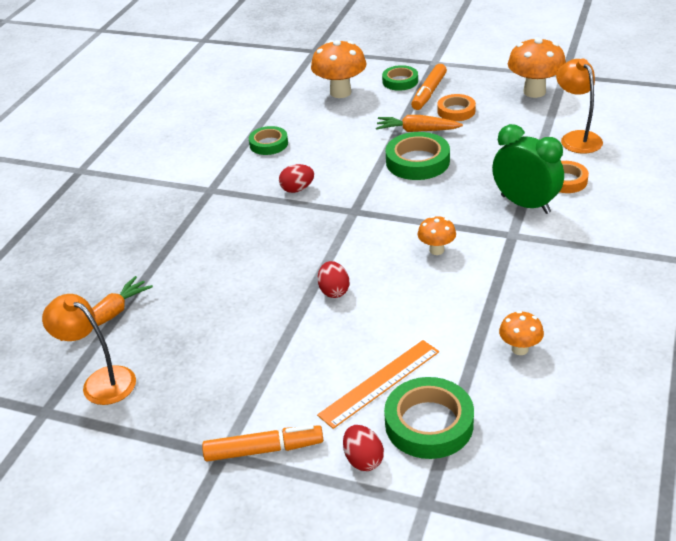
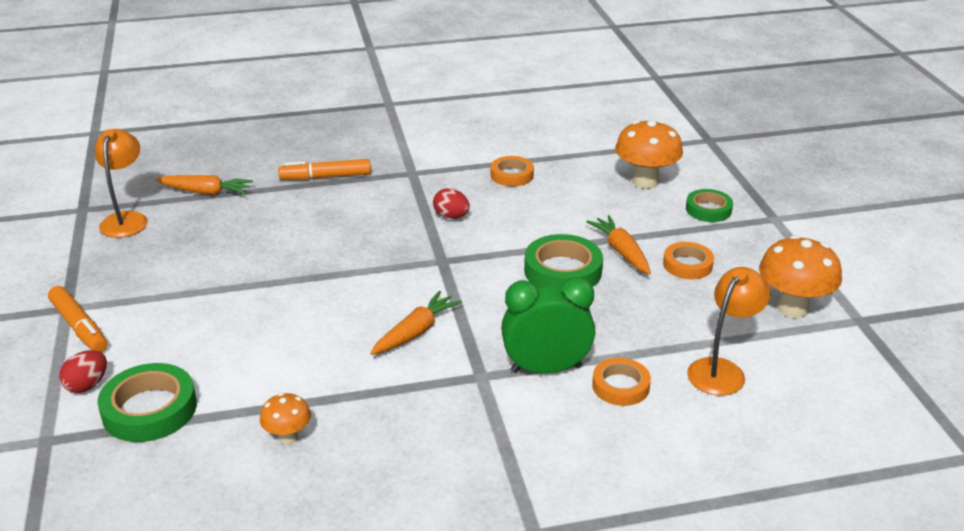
camera: 55 degrees right, 5 degrees down
green tape [249,126,288,155] -> orange tape [491,156,534,186]
orange ruler [317,340,439,429] -> none
red egg [318,261,349,298] -> none
orange marker [411,64,447,110] -> orange marker moved to [278,159,371,180]
orange mushroom [417,216,456,255] -> orange carrot [370,291,462,355]
green clock [492,124,564,214] -> green clock turned 105 degrees counterclockwise [501,277,595,373]

